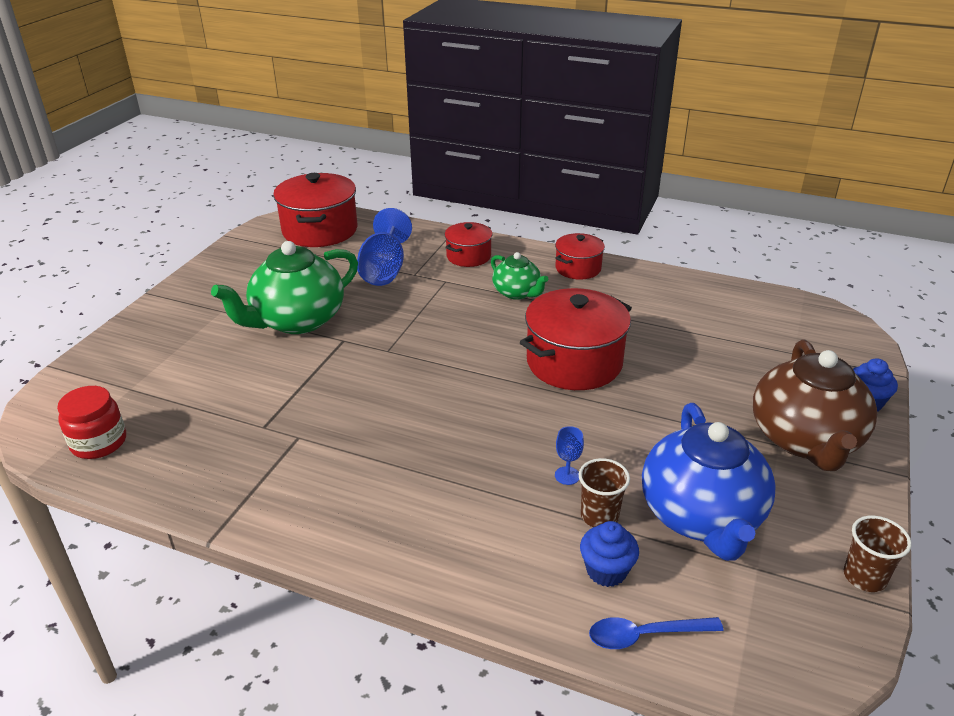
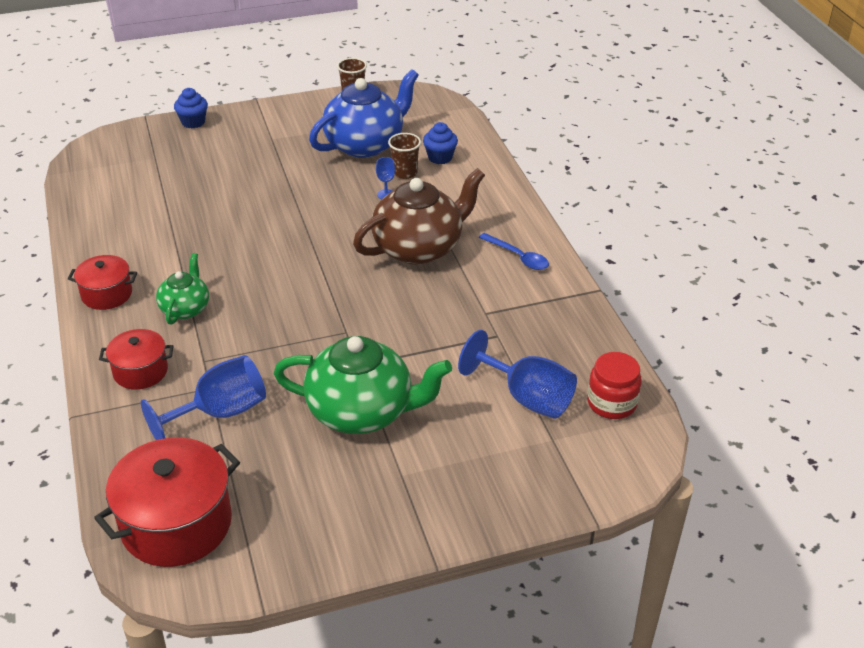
camera: 130 degrees left, 5 degrees up
red pot [520,288,632,390] -> none
blue spoon [589,617,724,649] -> blue spoon moved to [479,233,549,270]
brown teapot [753,340,877,471] -> brown teapot moved to [353,168,485,265]
none -> blue goblet [458,330,577,419]

